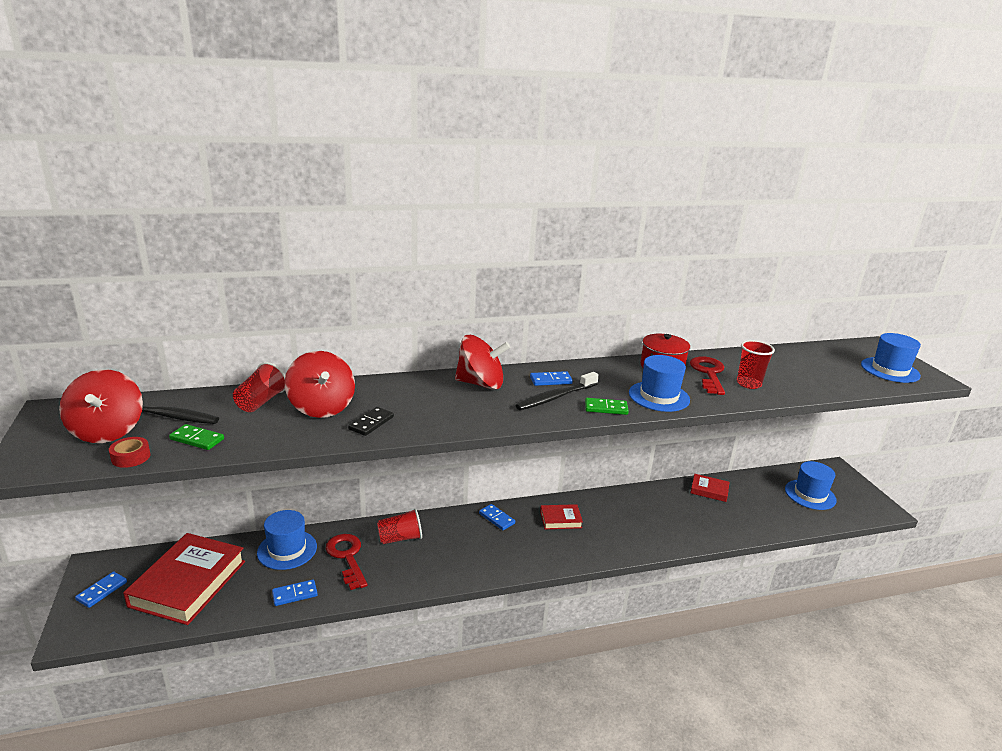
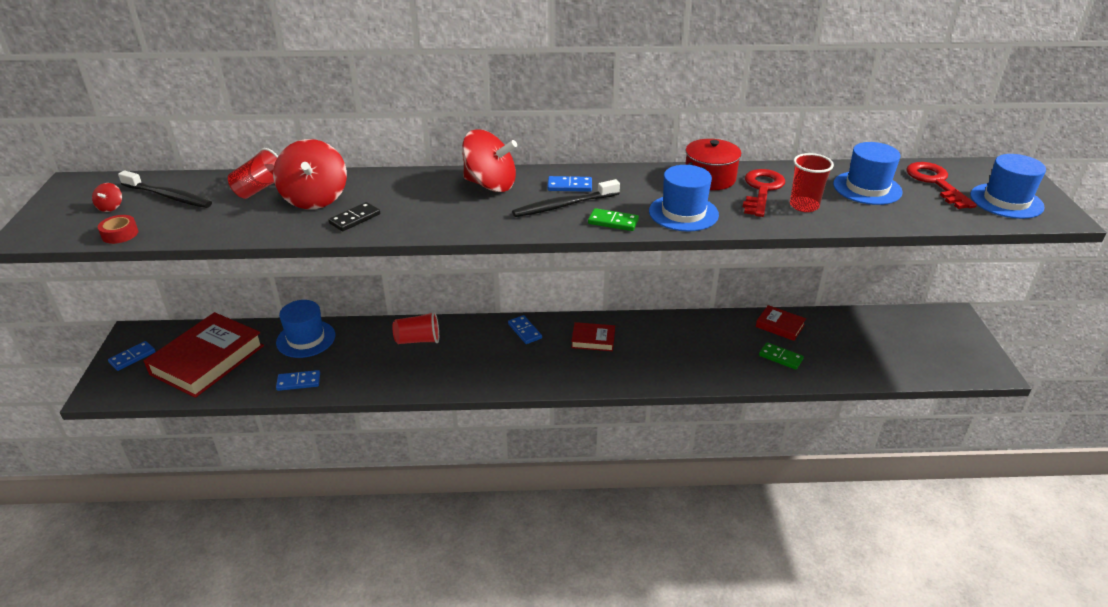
camera: 15 degrees right, 10 degrees up
red spinning top [59,369,143,443] -> red spinning top [92,183,122,212], size x0.41
green domino [169,424,224,450] -> green domino moved to [759,342,804,370]
red key [326,534,368,590] -> red key moved to [906,162,977,209]
blue hat [785,461,837,510] -> blue hat moved to [833,142,903,205]

